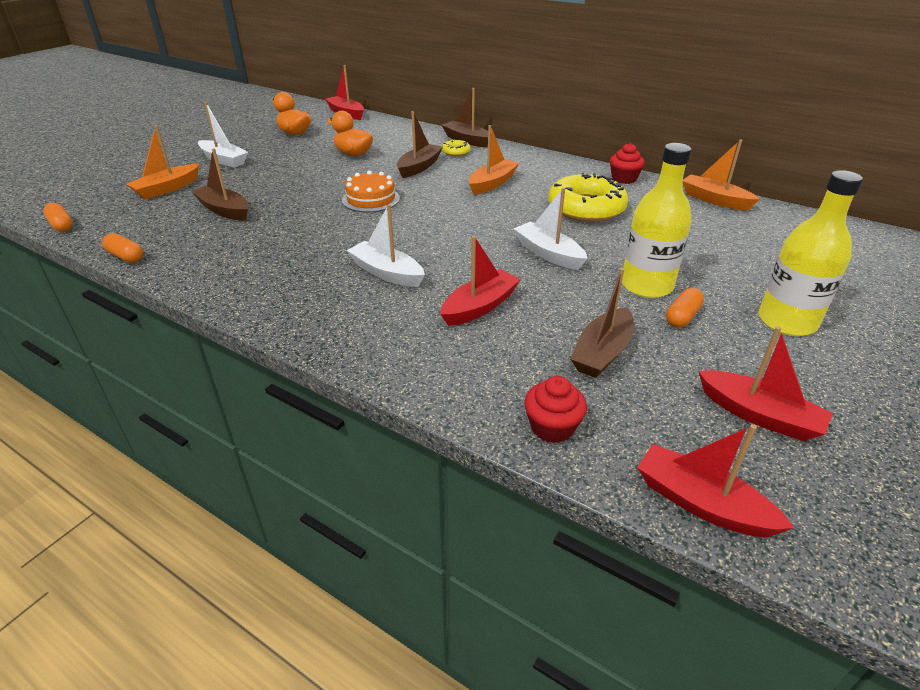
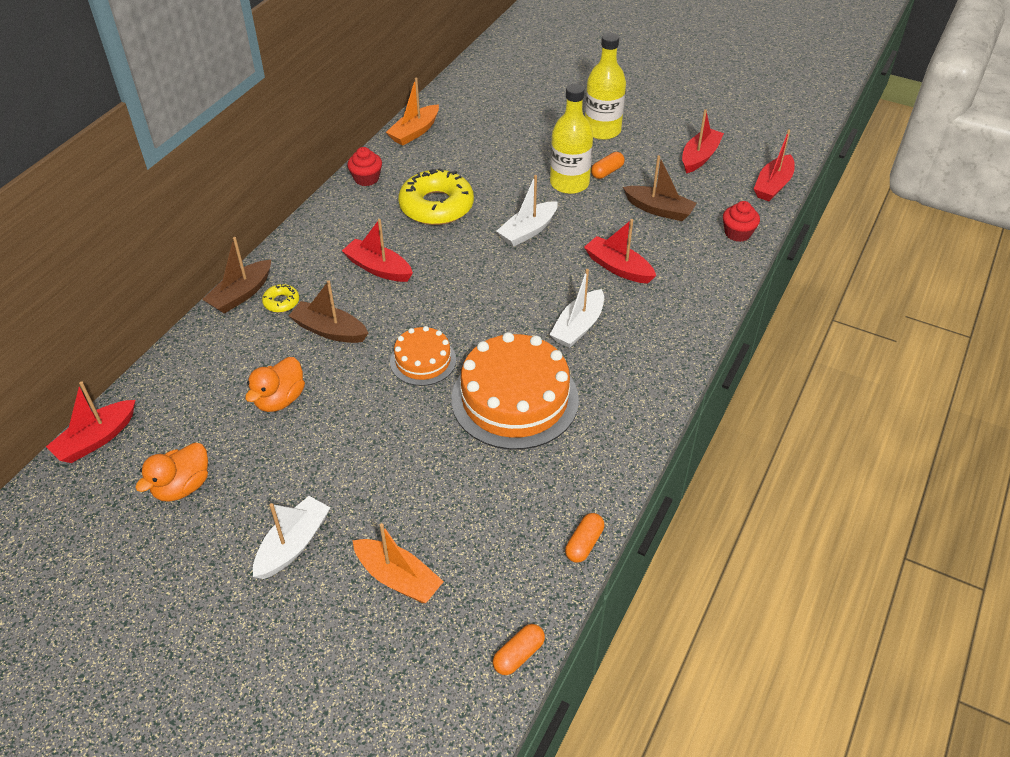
camera: 95 degrees left, 10 degrees up
brown boat [191,148,249,221] -> none
orange boat [468,125,519,195] -> red boat [342,219,413,282]
orange capsule [666,288,704,328] -> orange capsule turned 75 degrees counterclockwise [591,152,625,179]
none -> orange cake [451,332,579,450]

